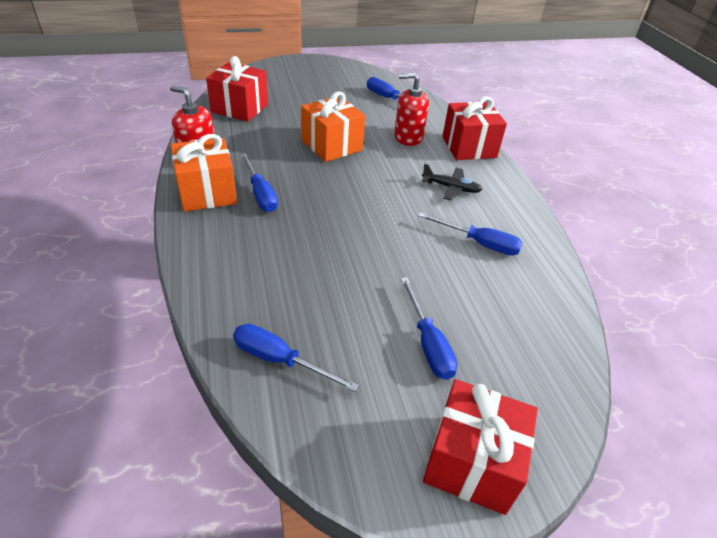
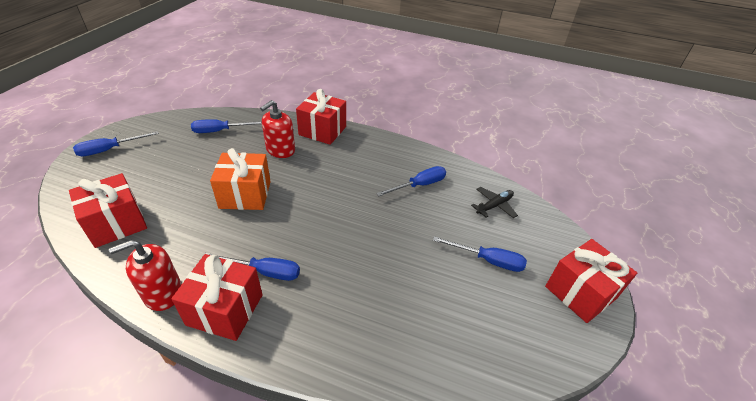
camera: 55 degrees left, 0 degrees up
orange gift [171,134,237,212] -> red gift [171,254,263,341]
blue screwdriver [233,324,359,392] -> blue screwdriver moved to [73,131,159,156]
black plane [422,164,482,200] -> black plane moved to [471,187,518,218]

